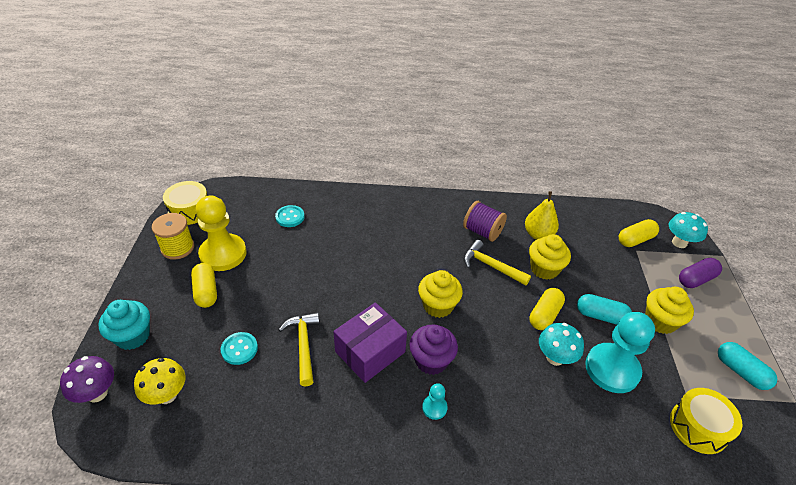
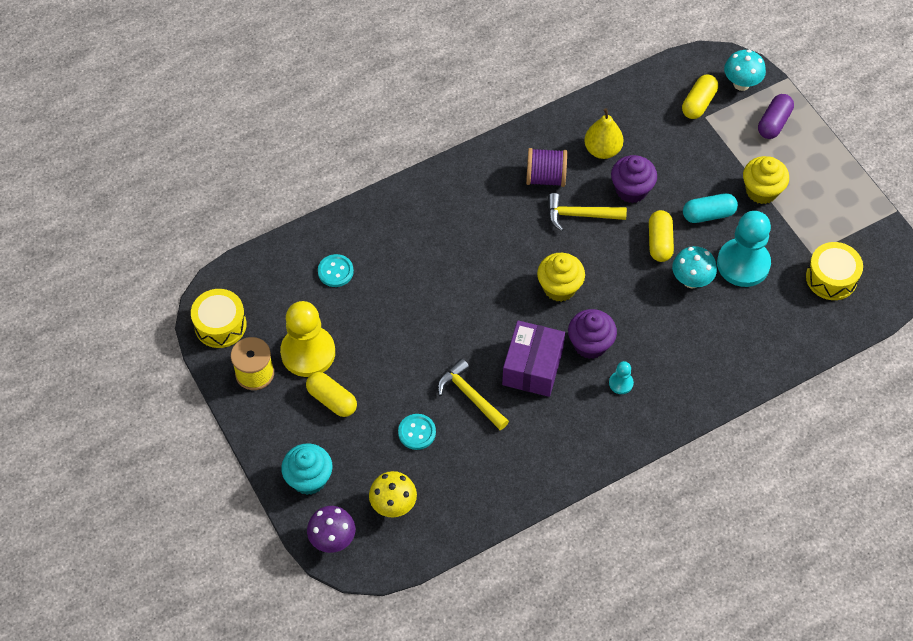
camera: 30 degrees left, 15 degrees up
yellow cupcake [529,234,571,280] -> purple cupcake [611,155,657,203]
turquoise capsule [718,342,778,390] -> none

